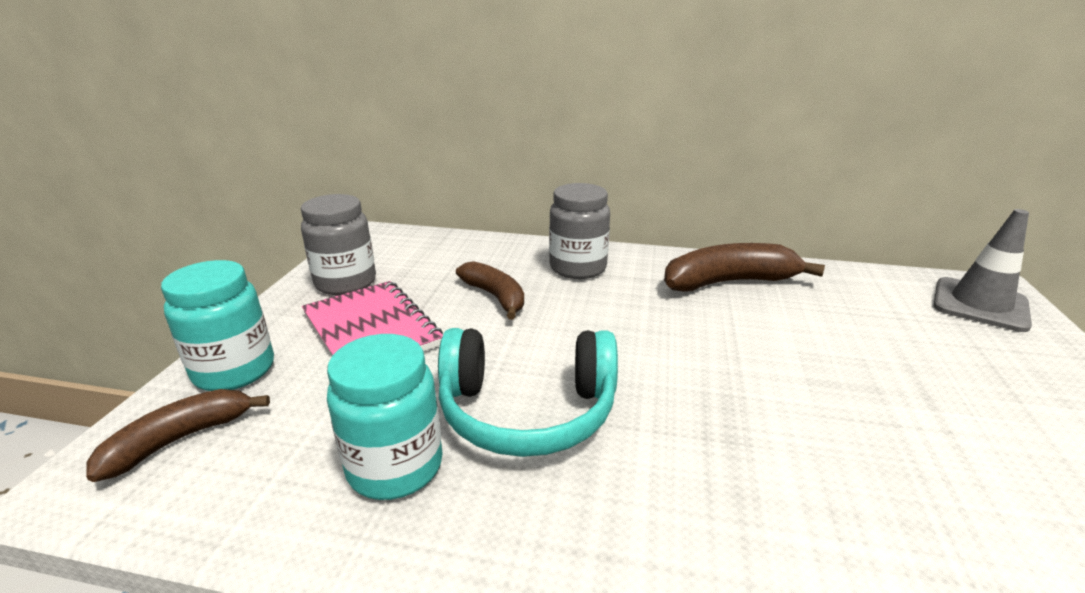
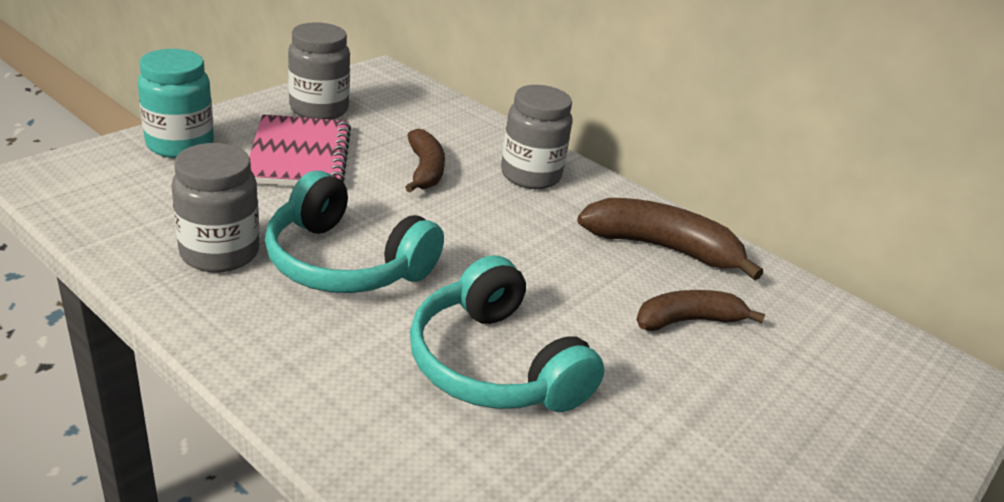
camera: 25 degrees right, 5 degrees up
brown banana [86,389,270,482] -> brown banana moved to [636,290,765,331]
turquoise jar [327,334,443,500] -> grey jar [171,143,259,273]
grey traffic cone [934,209,1032,332] -> none
none -> turquoise headphones [410,255,605,412]

